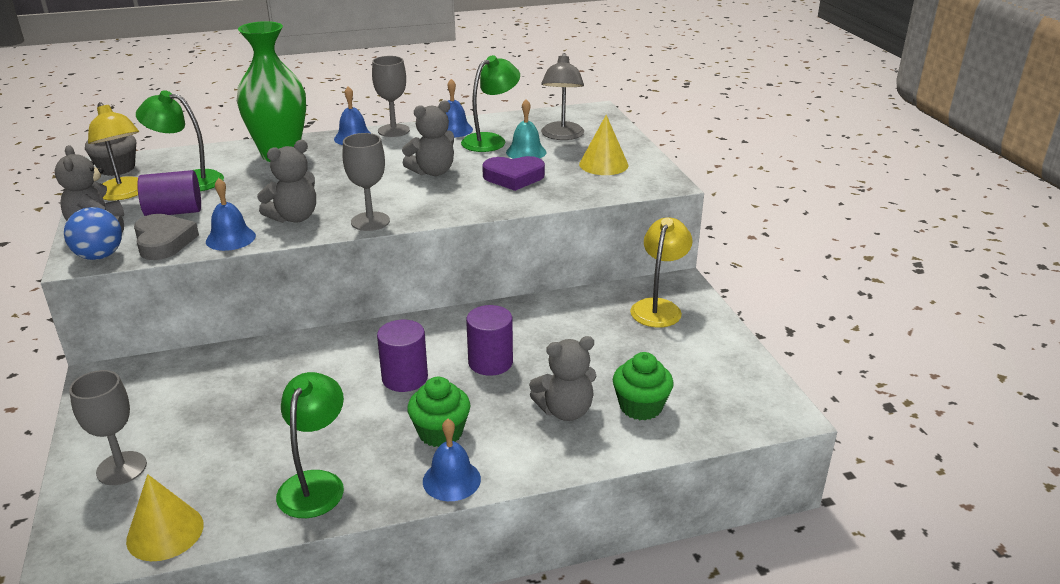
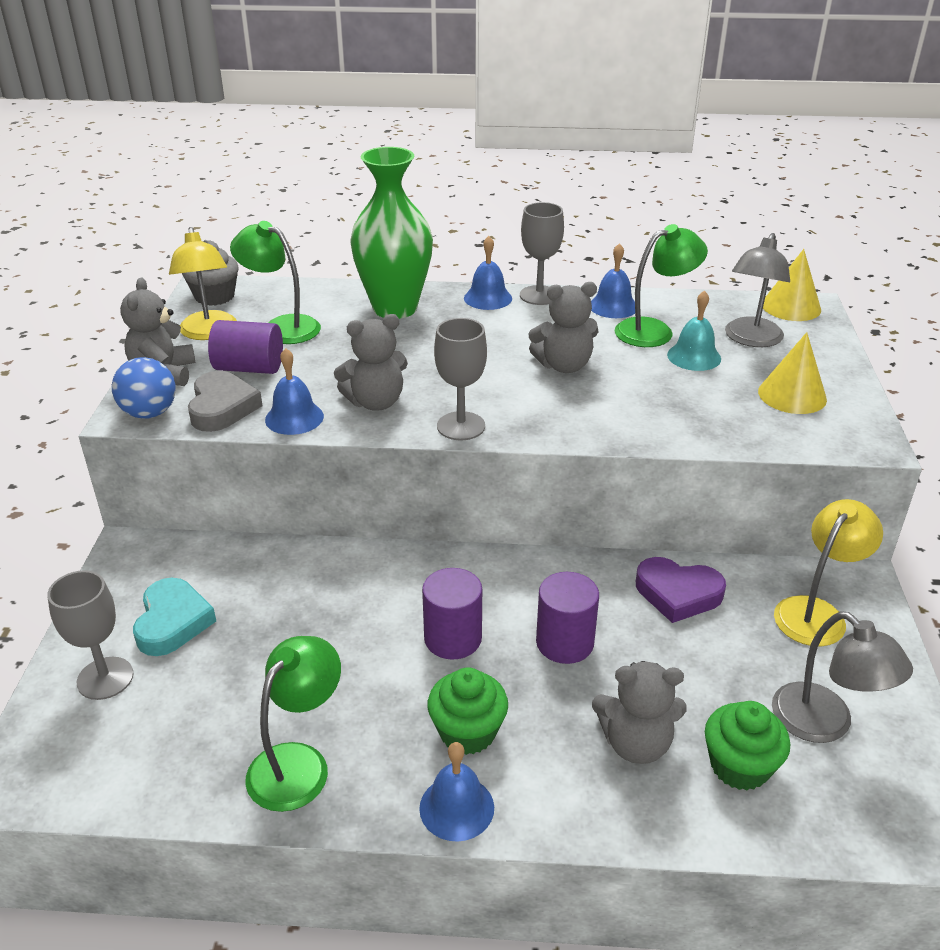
camera: 20 degrees right, 5 degrees up
yellow cone [126,474,204,561] -> yellow cone moved to [763,249,821,321]
purple heart [482,156,545,191] -> purple heart moved to [636,557,726,623]
none -> turquoise heart [133,578,216,656]
none -> grey lamp [772,611,913,743]

